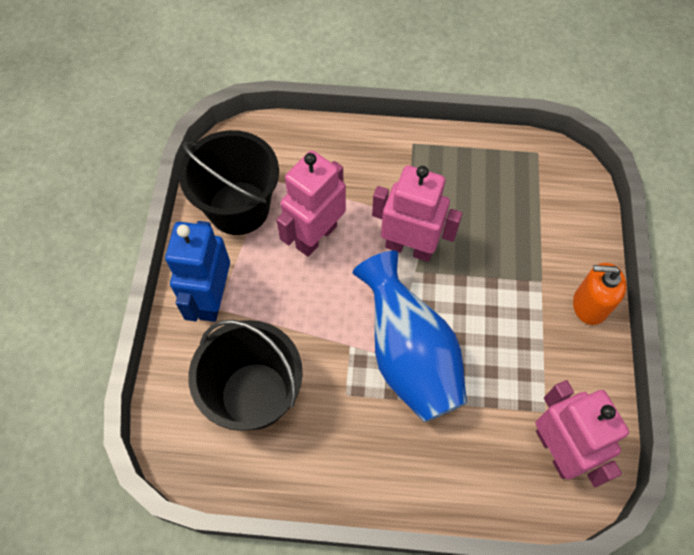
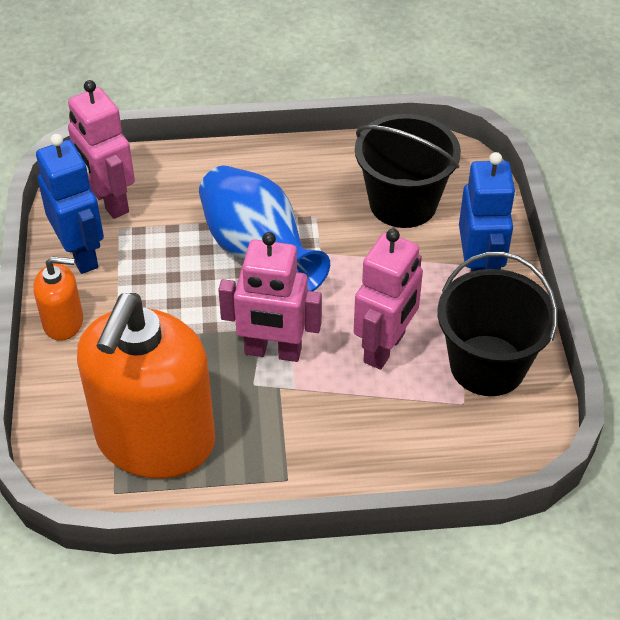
camera: 170 degrees right, 15 degrees down
none -> blue robot [36,134,104,274]
none -> orange soap dispenser [77,293,215,479]

